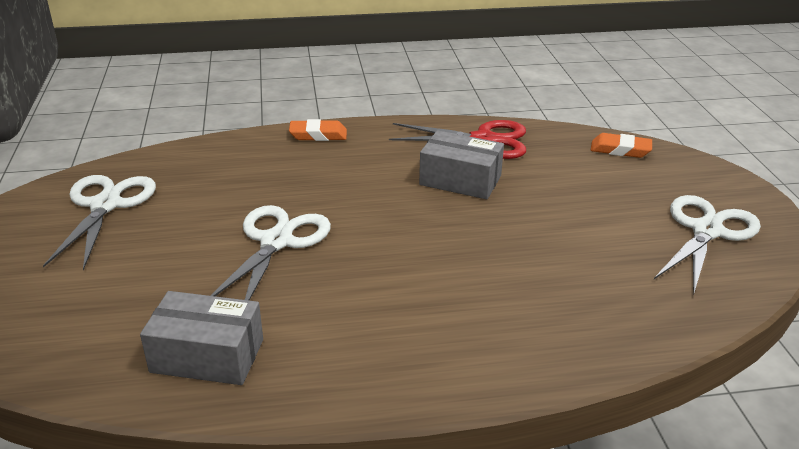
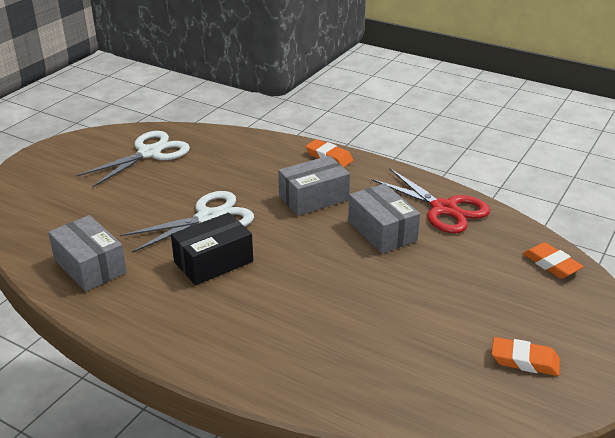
camera: 40 degrees right, 0 degrees up
white scissors [654,195,761,296] -> orange eraser [492,337,560,376]
none -> black box [171,213,253,285]
none -> grey box [278,156,350,216]

